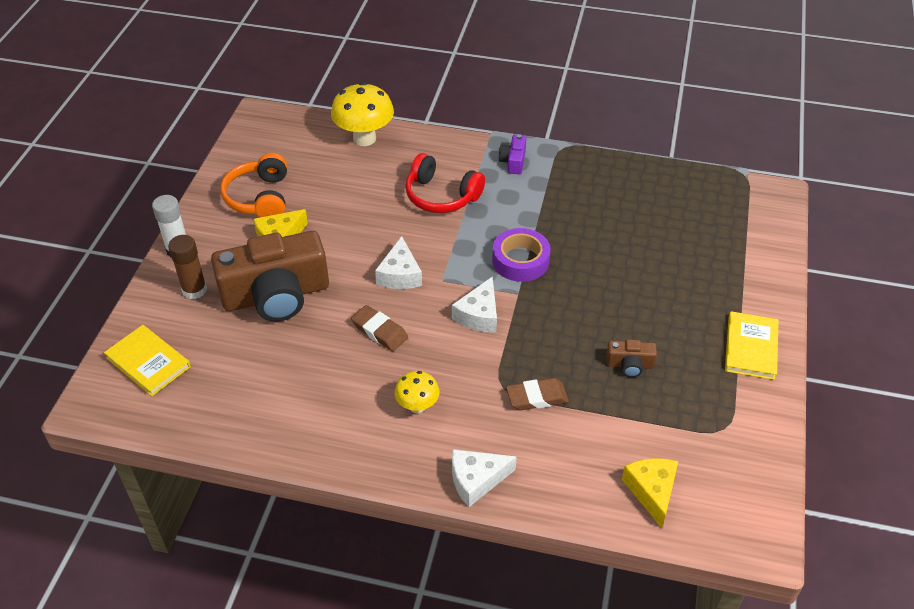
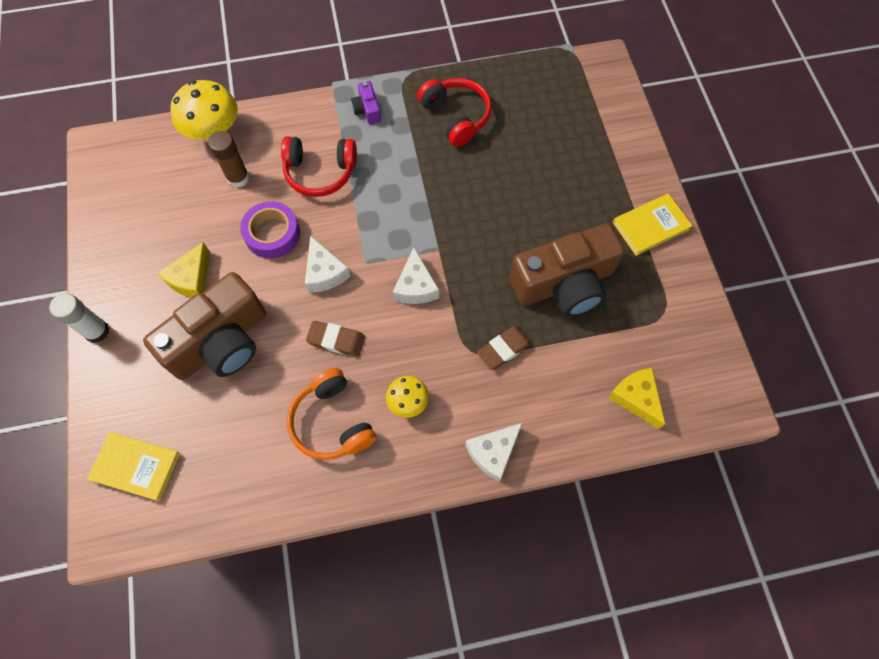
camera: 25 degrees left, 20 degrees up
brown glue stick [168,235,207,299] -> brown glue stick moved to [208,131,249,187]
orange headphones [220,153,287,218] -> orange headphones moved to [287,368,376,460]
purple tape [492,228,550,282] -> purple tape moved to [240,201,300,259]
brown camera [606,339,657,377] -> brown camera [509,223,625,317], size x2.40
yellow book [725,311,779,380] -> yellow book turned 75 degrees clockwise [613,193,692,256]
none -> red headphones [417,78,492,147]

